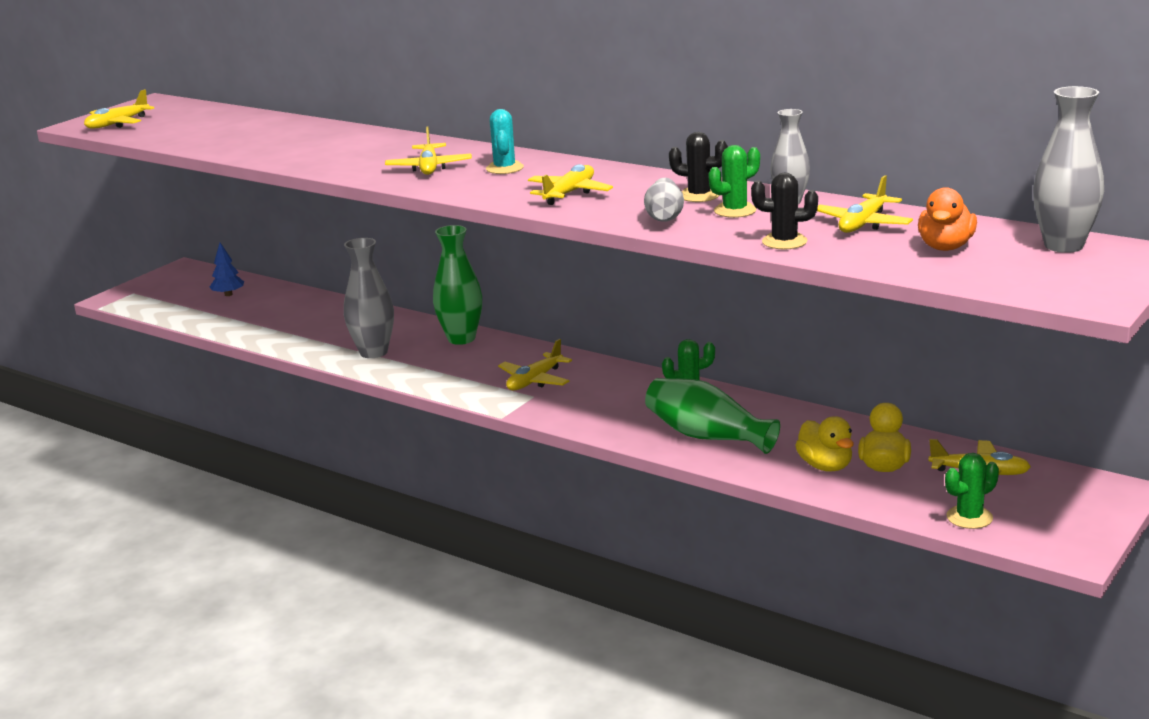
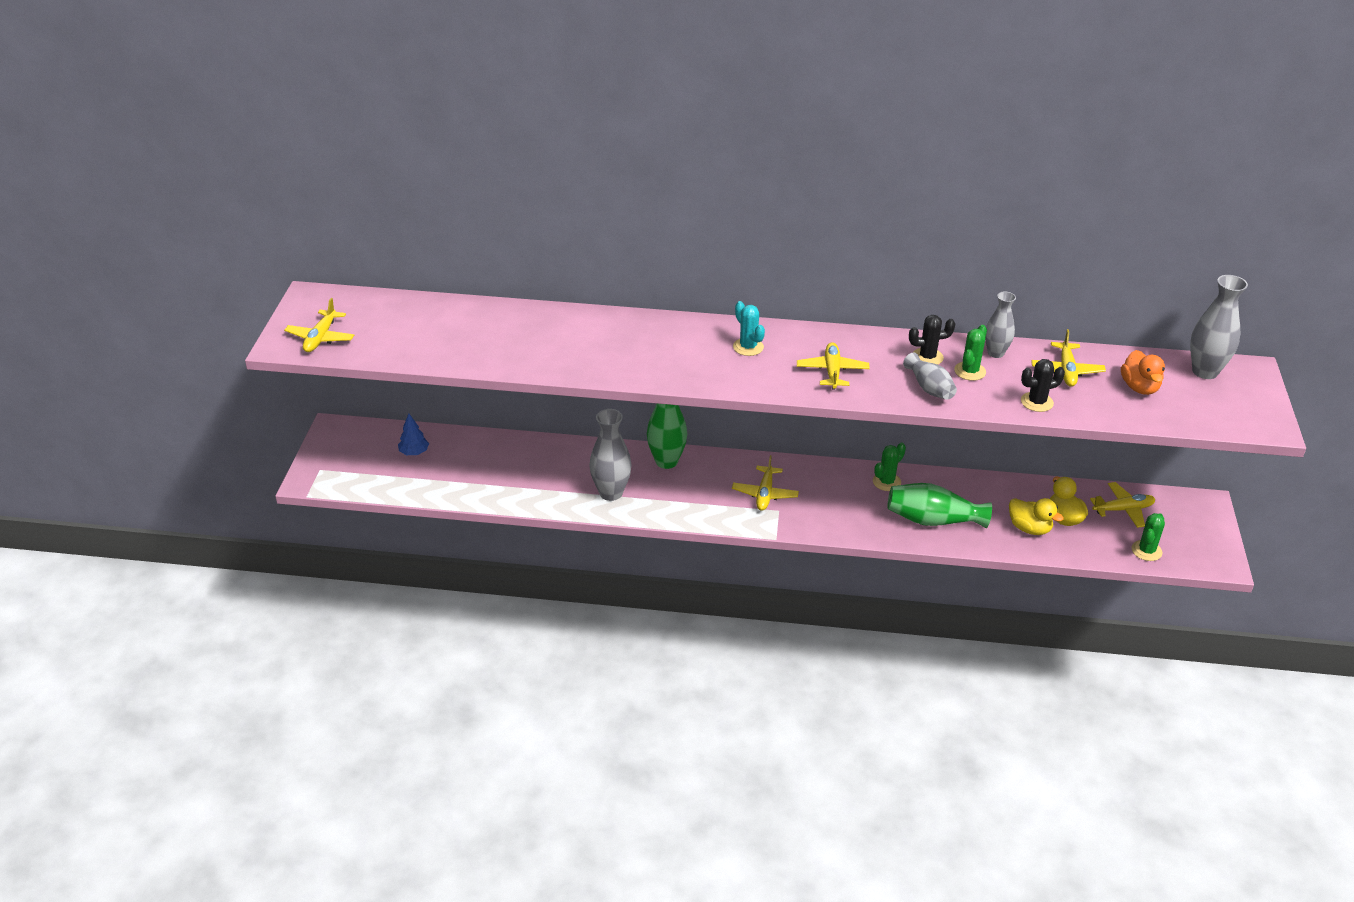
camera: 30 degrees left, 15 degrees up
yellow plane [385,126,472,175] -> none

